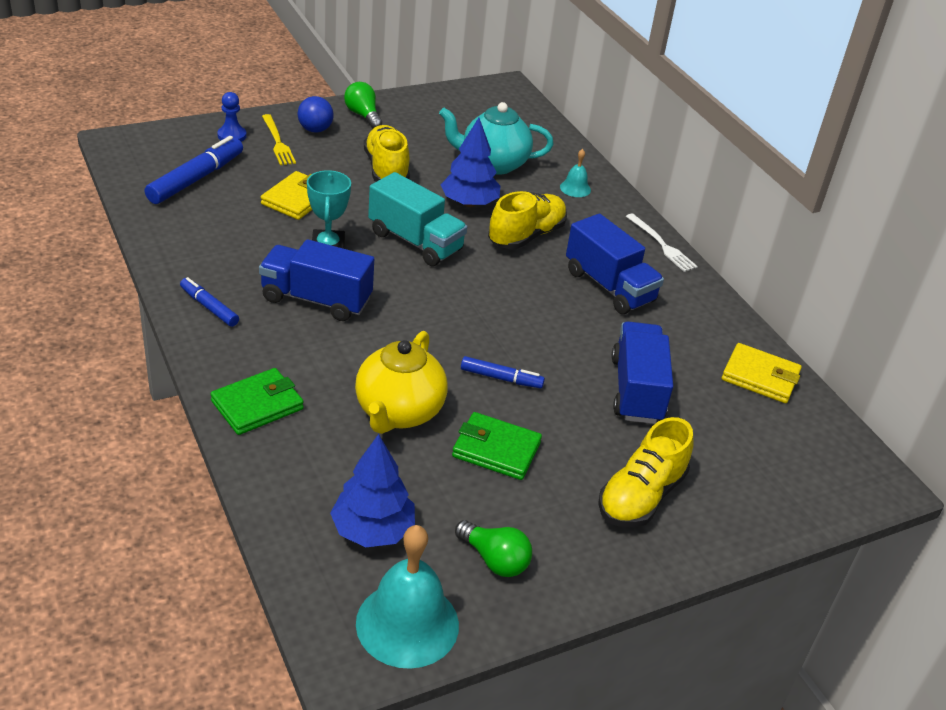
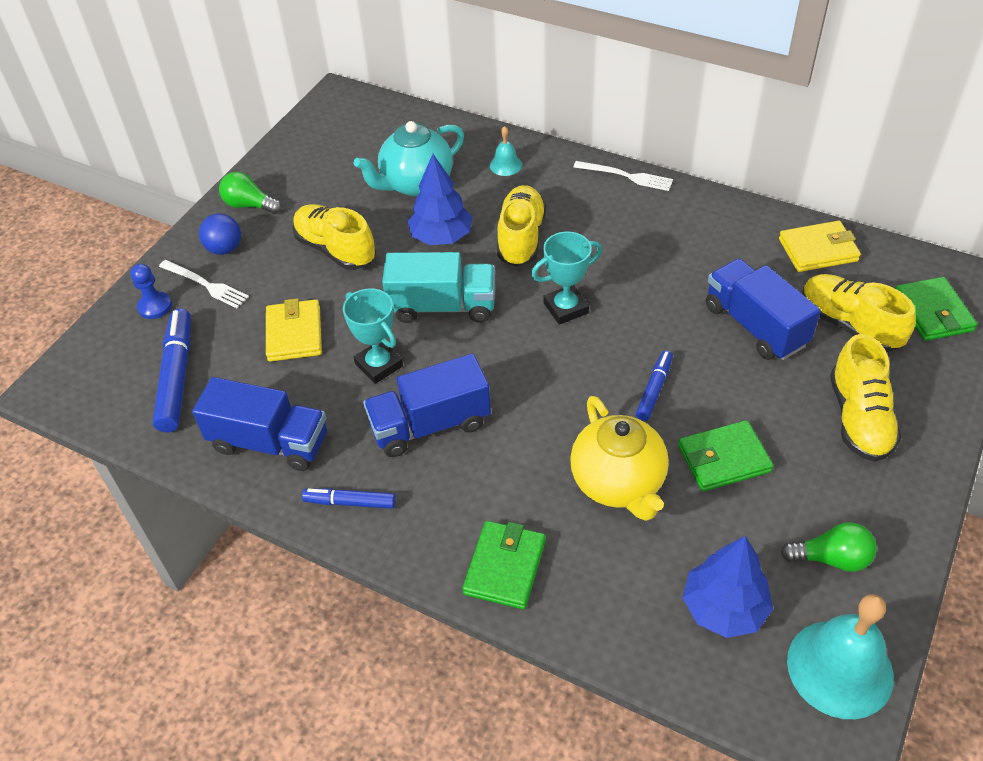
camera: 30 degrees left, 10 degrees up
yellow fork [262,114,296,165] -> white fork [159,260,249,308]
blue marker [461,356,545,388] -> blue marker turned 45 degrees counterclockwise [636,350,673,421]
blue truck [566,214,664,314] -> blue truck moved to [192,377,327,471]
none -> turquoise trophy [531,231,602,325]
none -> yellow shoe [802,274,916,352]
none -> green wallet [895,277,977,341]

